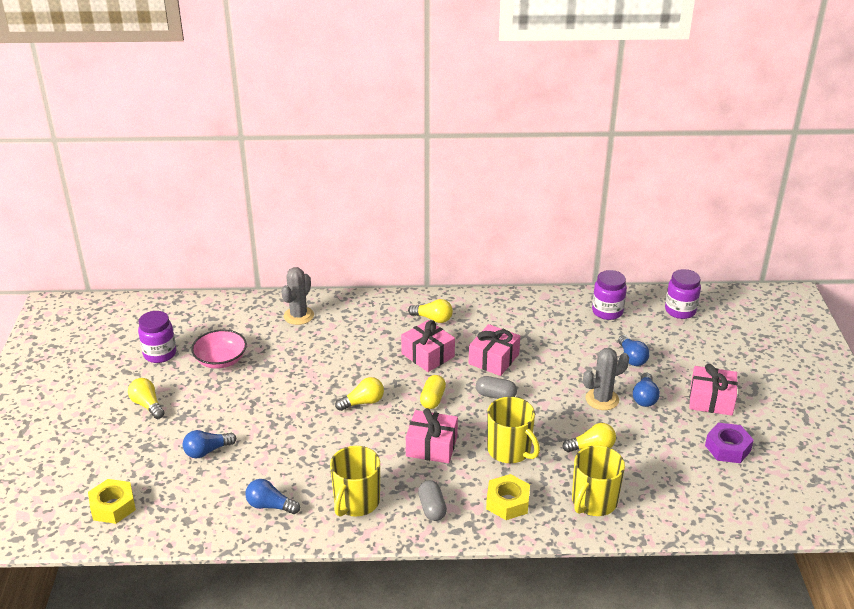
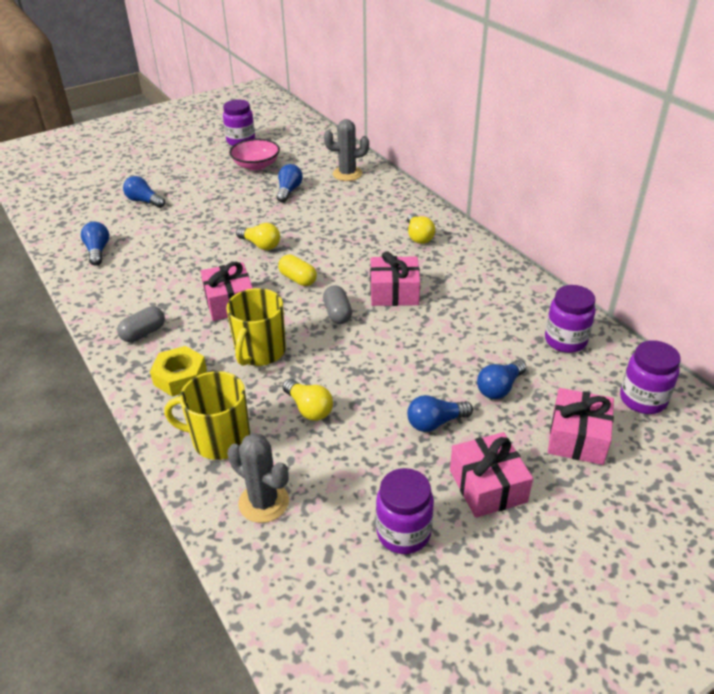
camera: 60 degrees right, 5 degrees up
yellow nut [88,479,136,524] -> none
yellow light bulb [128,378,165,419] -> none
yellow mug [330,446,380,517] -> none
pink gift [401,320,455,372] -> pink gift moved to [548,388,614,465]
yellow capsule [420,375,446,409] -> yellow capsule turned 60 degrees clockwise [278,255,317,286]
grey cactus [583,348,629,410] -> grey cactus moved to [227,433,289,523]
purple nut [705,423,754,463] -> purple jar [376,468,434,554]
none -> blue light bulb [277,164,303,203]

